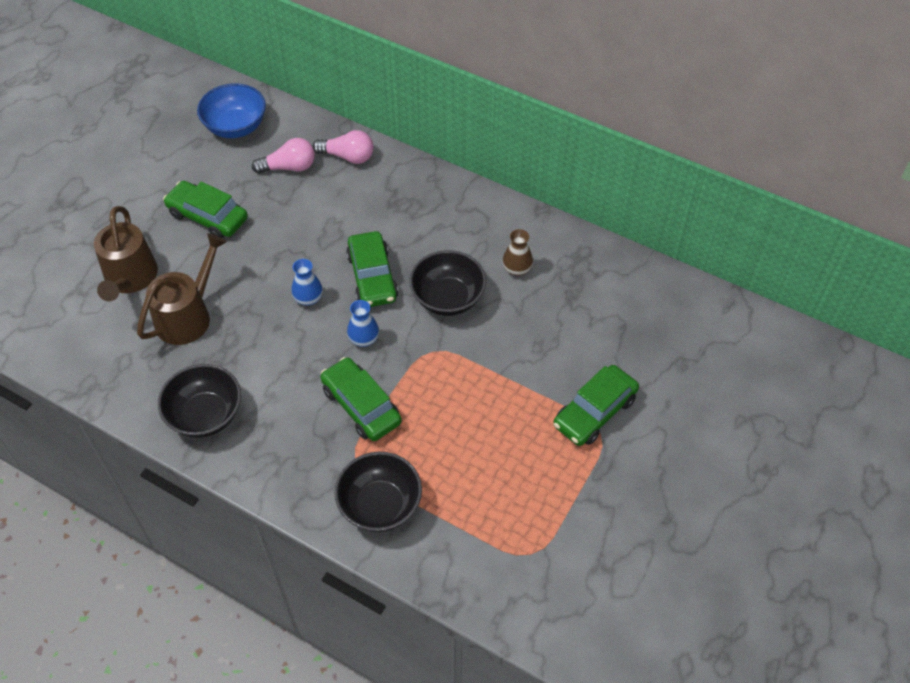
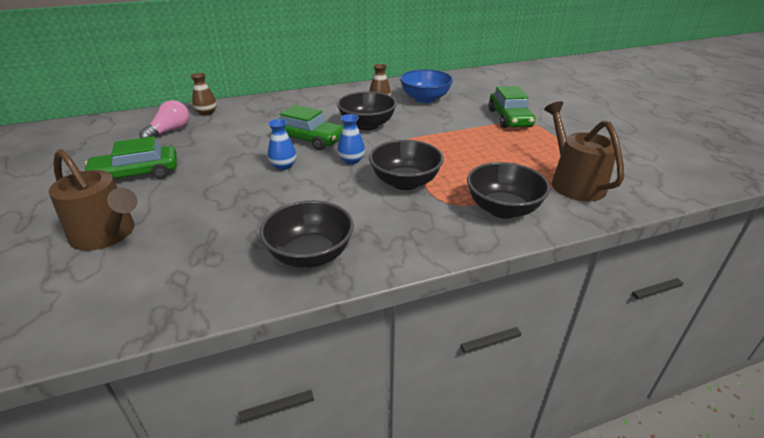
camera: 50 degrees left, 20 degrees down
brown watering can [137,233,227,345] -> brown watering can moved to [544,101,624,201]
blue bowl [197,83,266,138] -> blue bowl moved to [400,69,453,103]
pink light bulb [313,130,373,164] -> brown vase [190,73,217,115]
green car [320,357,402,441] -> black bowl [369,140,444,190]

